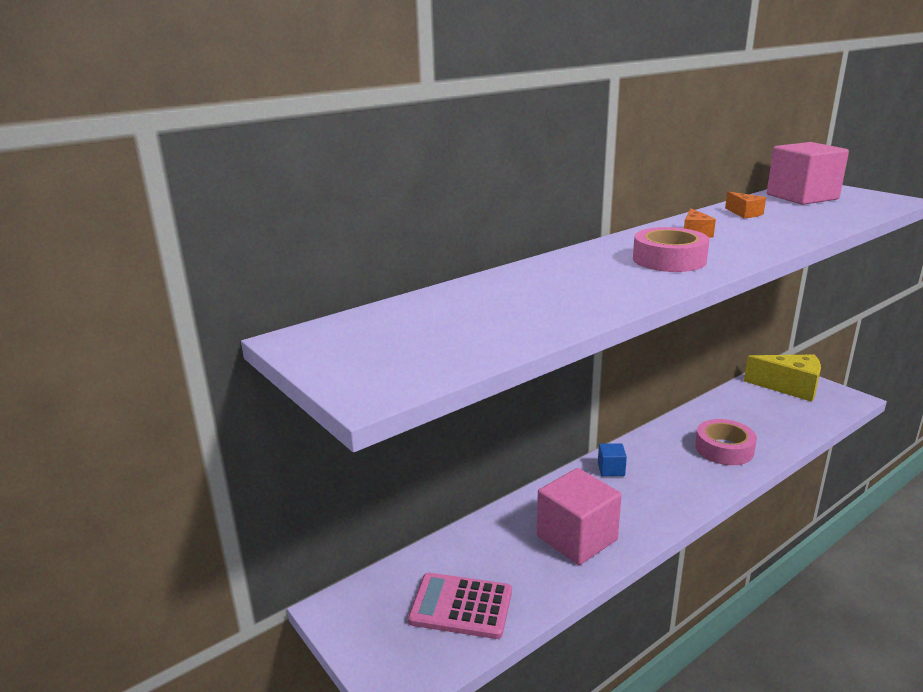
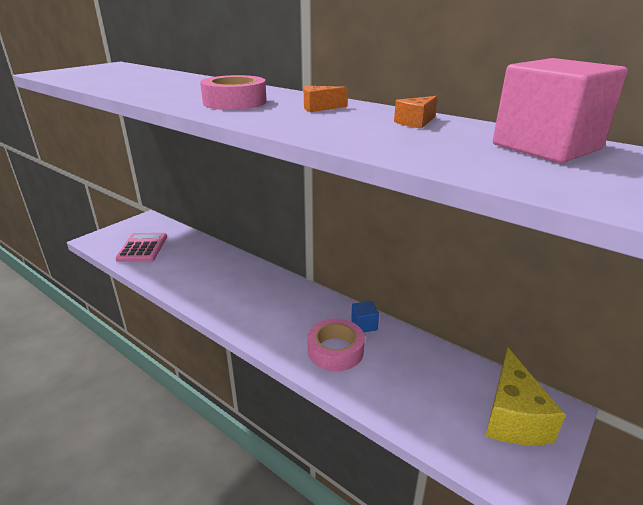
camera: 75 degrees right, 5 degrees up
pink cube [537,468,622,565] -> none
blue cube [598,443,627,476] -> blue cube moved to [351,301,379,332]

